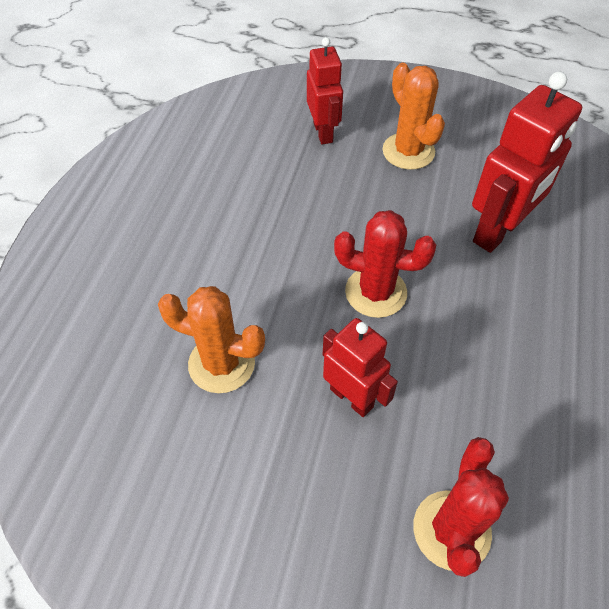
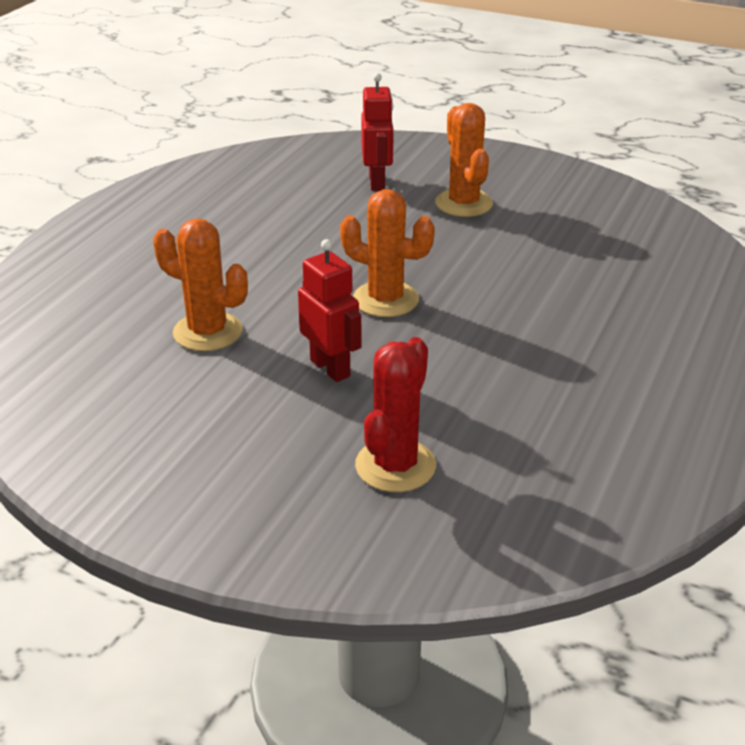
camera: 10 degrees right, 20 degrees down
red cactus [334,210,436,318] -> orange cactus [340,189,435,317]
red robot [472,72,582,253] -> none

